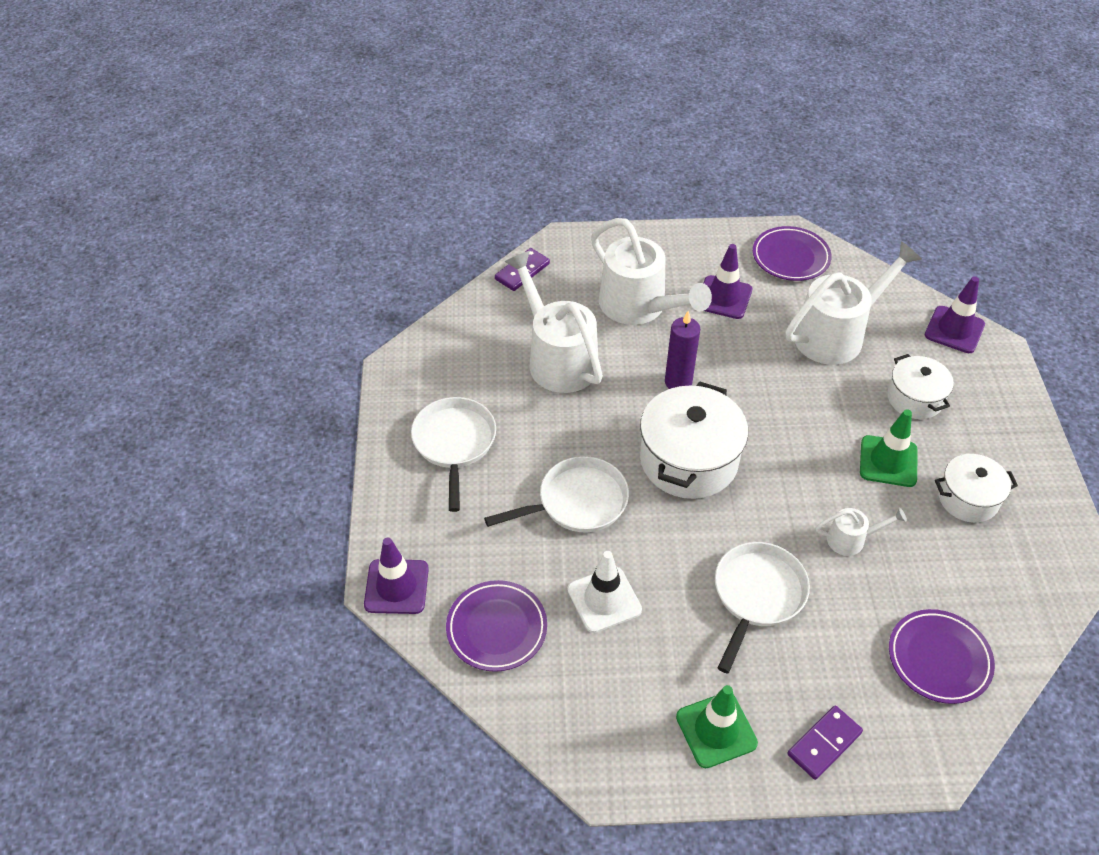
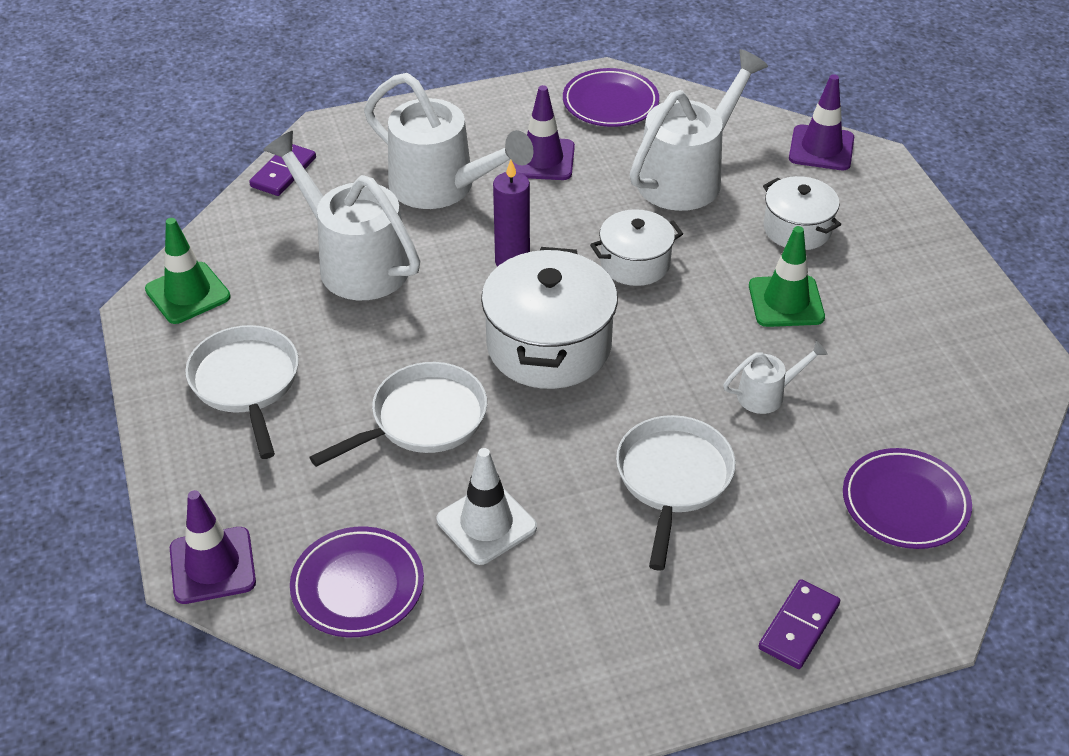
camera: 15 degrees left, 5 degrees down
green traffic cone [676,685,758,768] -> green traffic cone moved to [145,218,231,324]
white pot [935,454,1018,523] -> white pot moved to [590,209,683,286]

